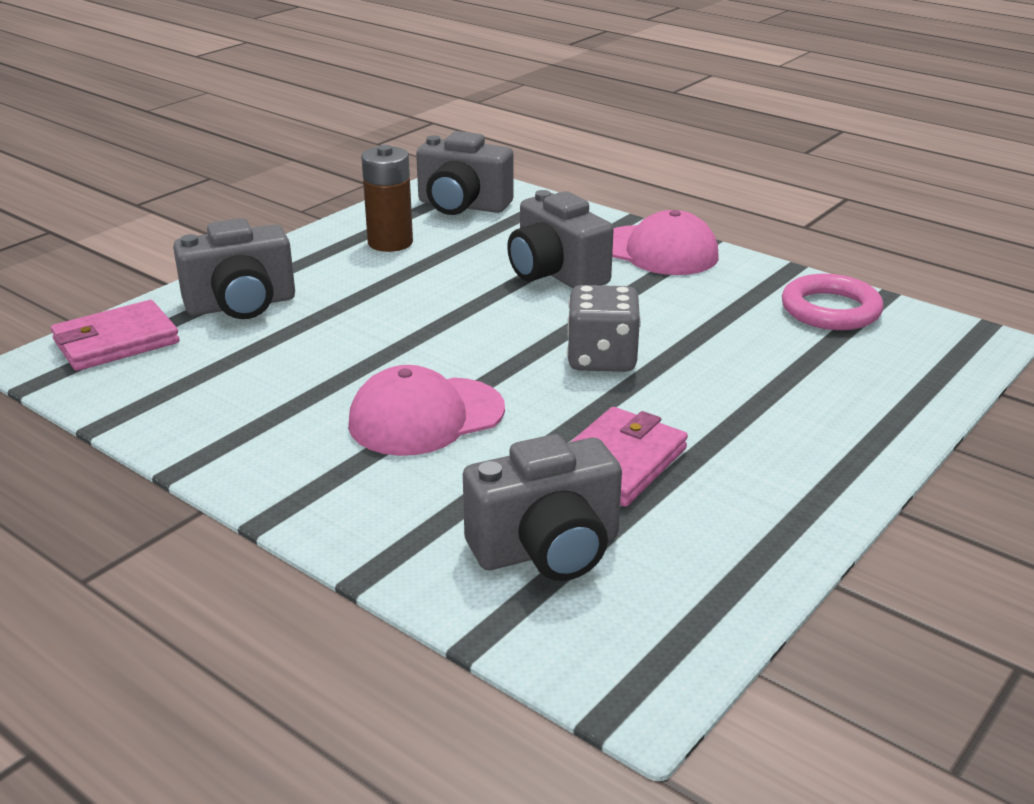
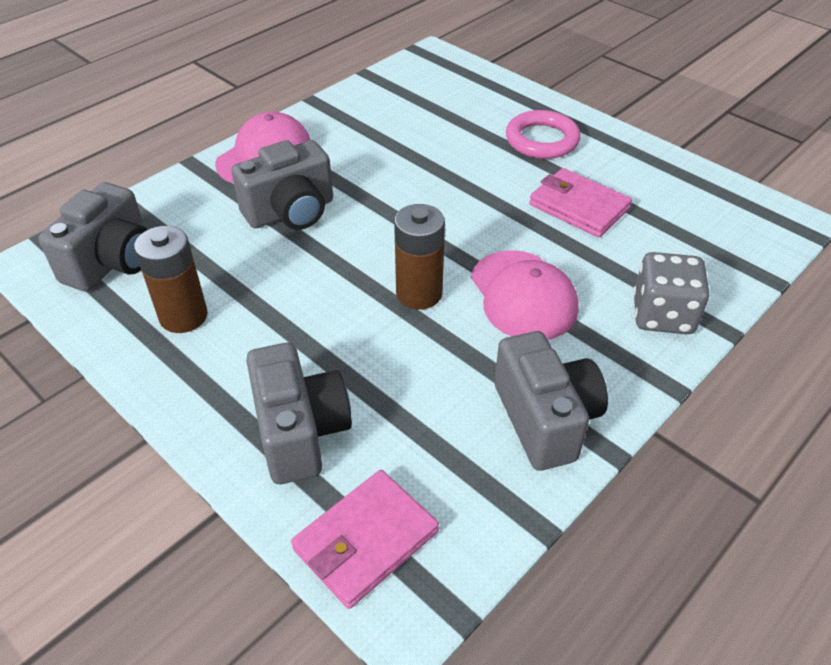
camera: 85 degrees left, 15 degrees up
pink wallet [51,300,180,371] -> pink wallet turned 75 degrees clockwise [291,470,439,609]
grey camera [463,434,622,581] -> grey camera moved to [494,331,608,471]
grey dice [567,285,641,372] -> grey dice moved to [633,252,709,334]
pink ring [782,274,884,330] -> pink ring moved to [506,110,581,159]
none -> brown battery [394,204,445,310]

